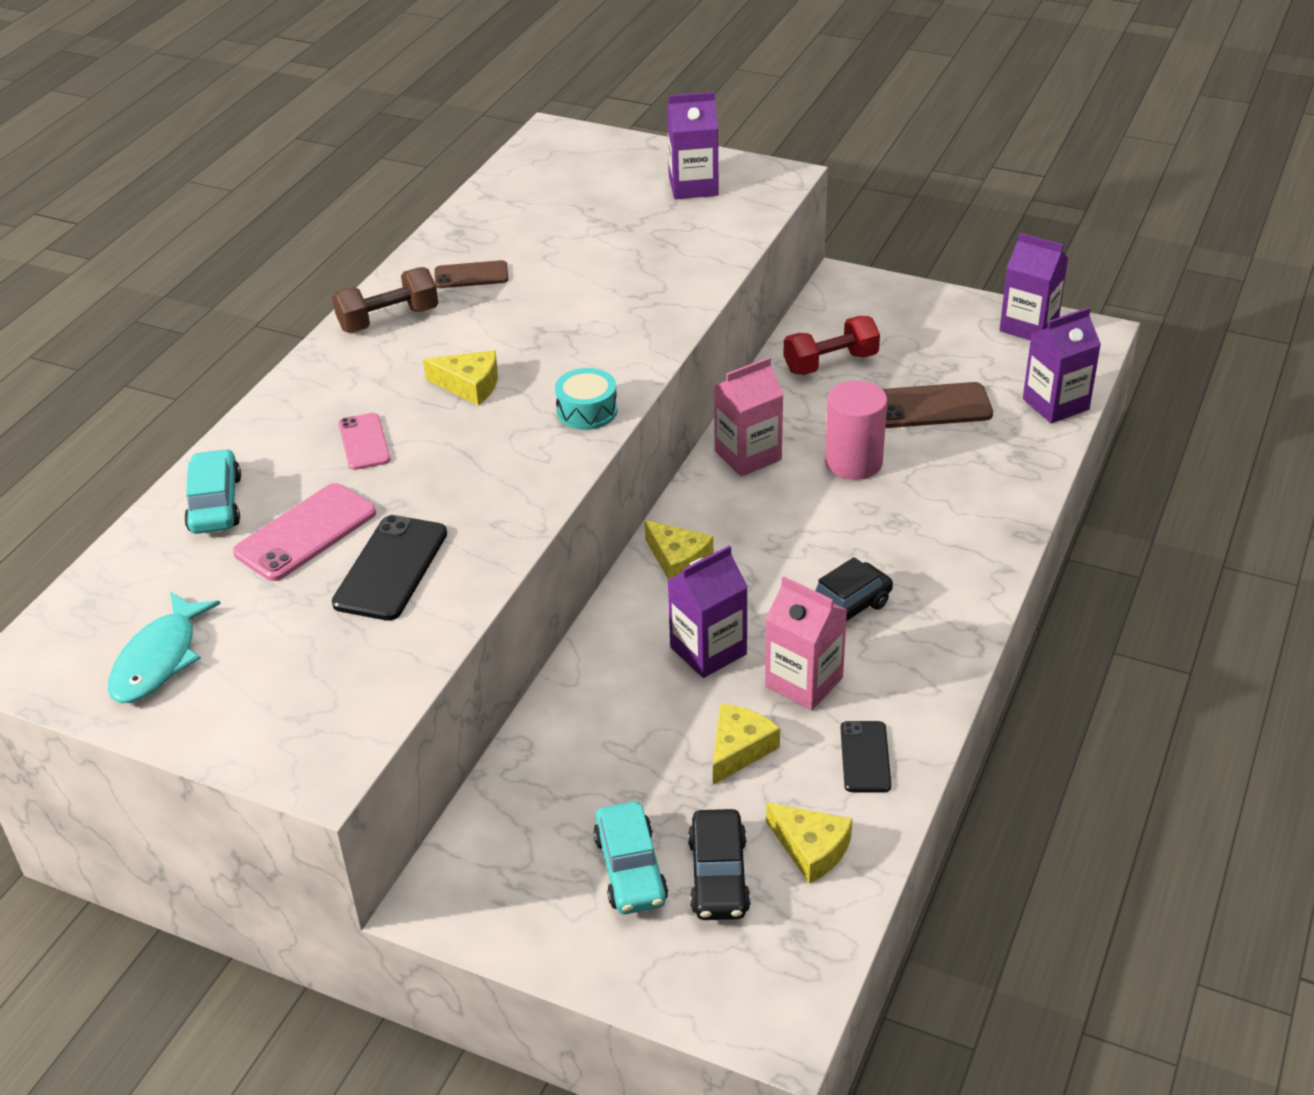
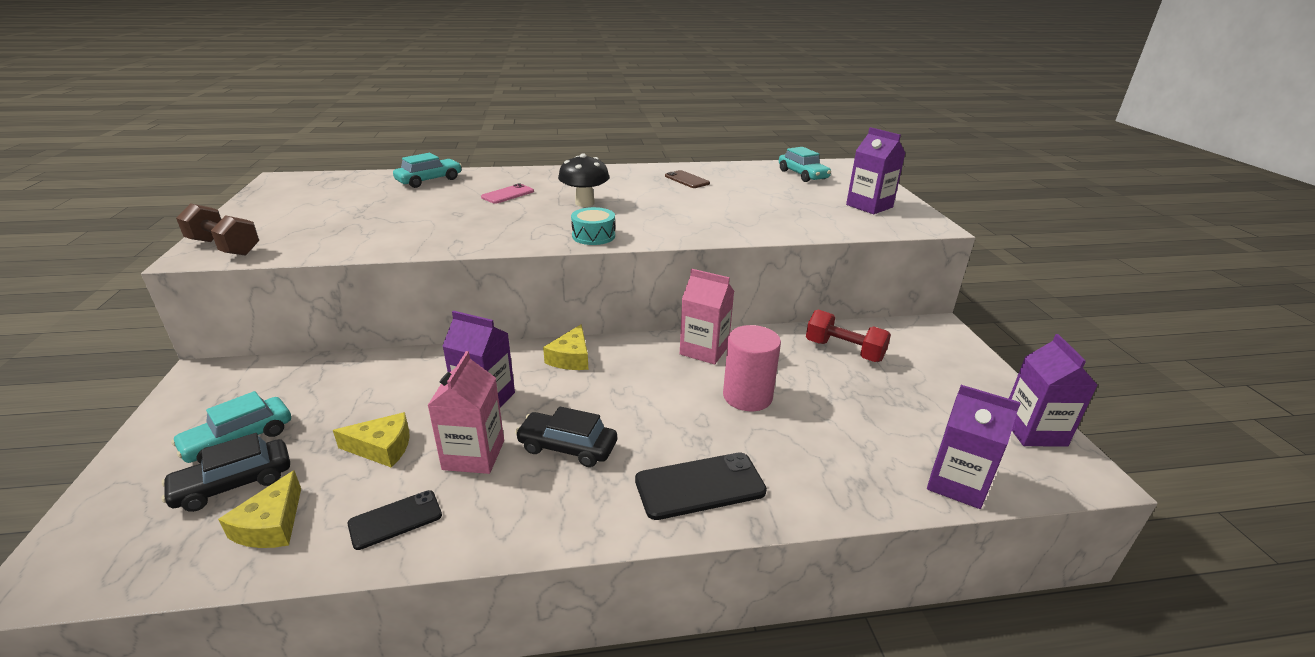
camera: 55 degrees right, 10 degrees down
turquoise fish [108,592,221,703] -> none
pink phone [233,483,376,581] -> none
brown dumbbell [332,267,438,333] -> brown dumbbell moved to [176,203,259,256]
black phone [332,515,447,621] -> black phone moved to [635,452,767,520]
yellow cheese [423,350,498,406] -> black mushroom [558,154,609,207]
brown phone [882,382,993,428] -> none
none -> turquoise car [779,147,831,182]

